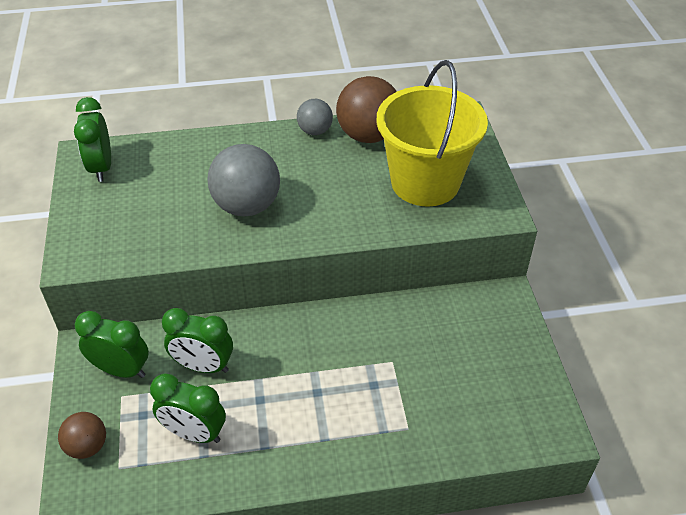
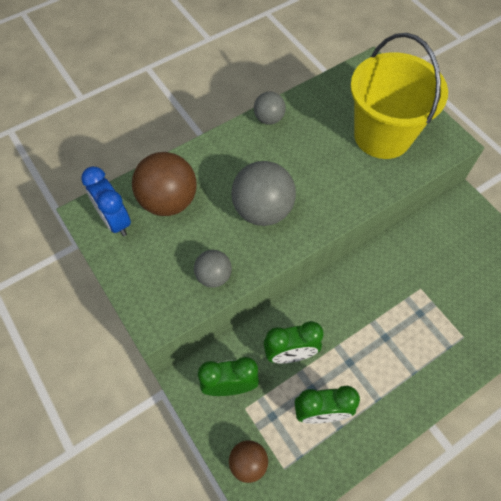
camera: 25 degrees left, 15 degrees up
green clock [74,97,111,182] -> blue clock [81,167,131,236]
brown ball [336,76,397,143] -> brown ball moved to [132,152,197,216]
none -> grey ball [194,250,232,287]

